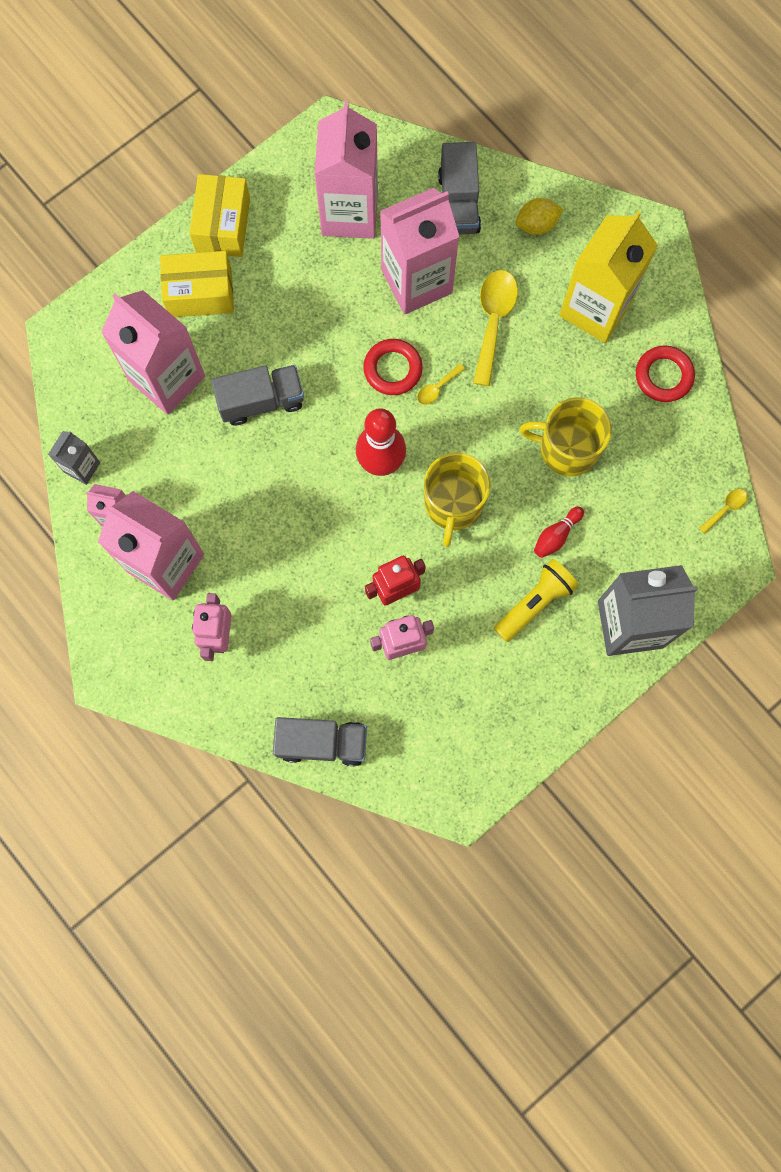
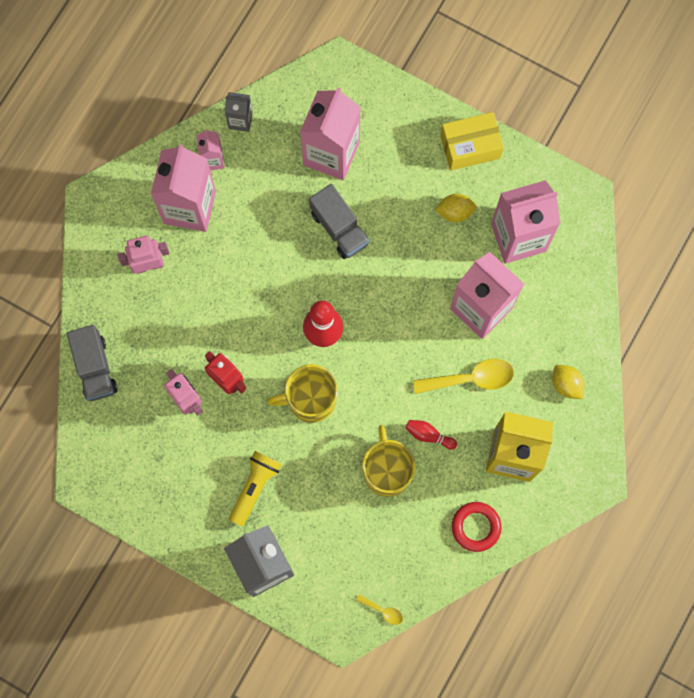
camera: 70 degrees right, 0 degrees up
yellow box [160,251,234,317] -> none
red ring [363,339,423,395] -> none
yellow spoon [417,364,465,405] -> none
grey truck [438,142,481,235] -> none
yellow flashlight [494,559,579,642] -> yellow flashlight turned 90 degrees counterclockwise [229,451,282,526]
red bowling pin [534,507,584,558] -> red bowling pin moved to [405,420,457,450]
none -> yellow lemon [435,194,476,222]

